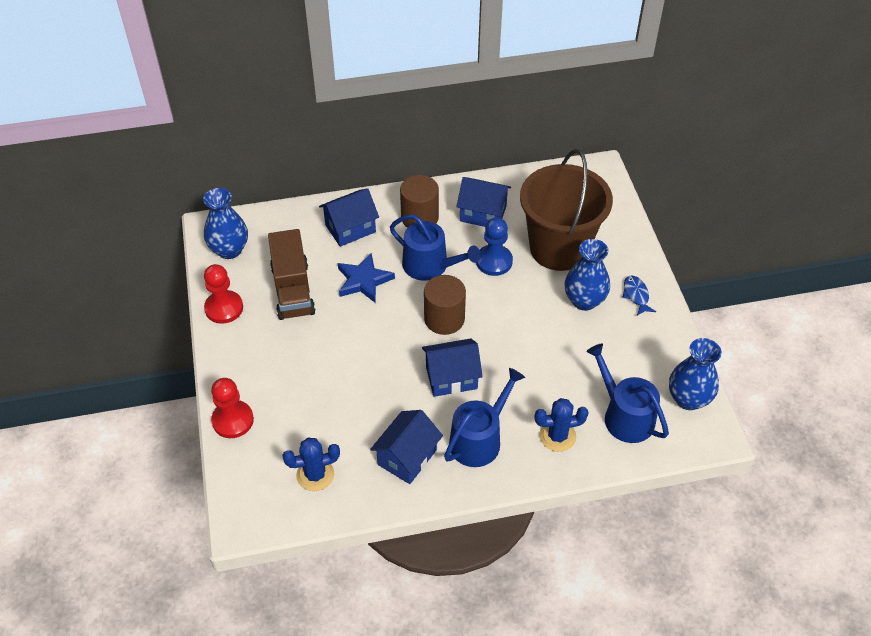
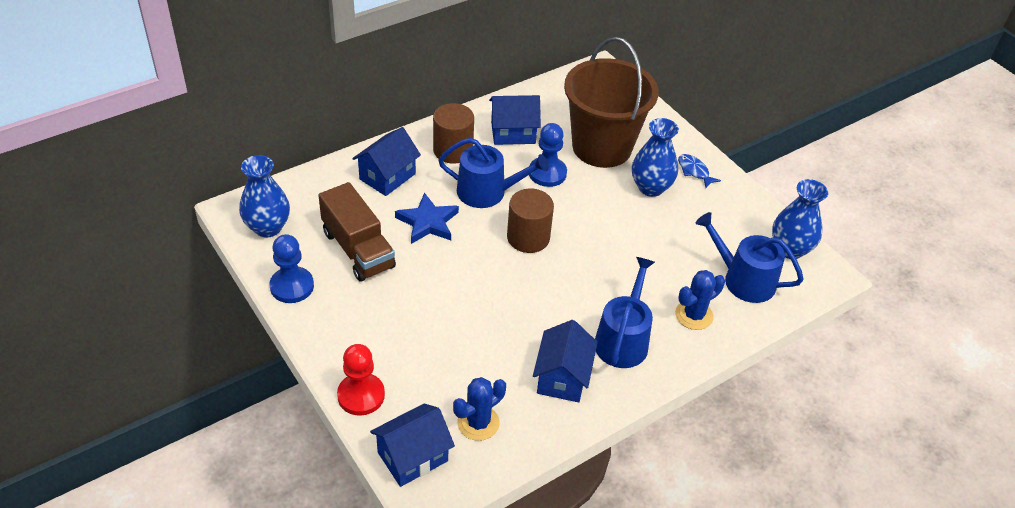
camera: 25 degrees left, 5 degrees down
red pawn [204,264,243,323] -> blue pawn [270,234,314,303]
blue house [422,339,483,397] -> blue house moved to [370,403,455,487]

